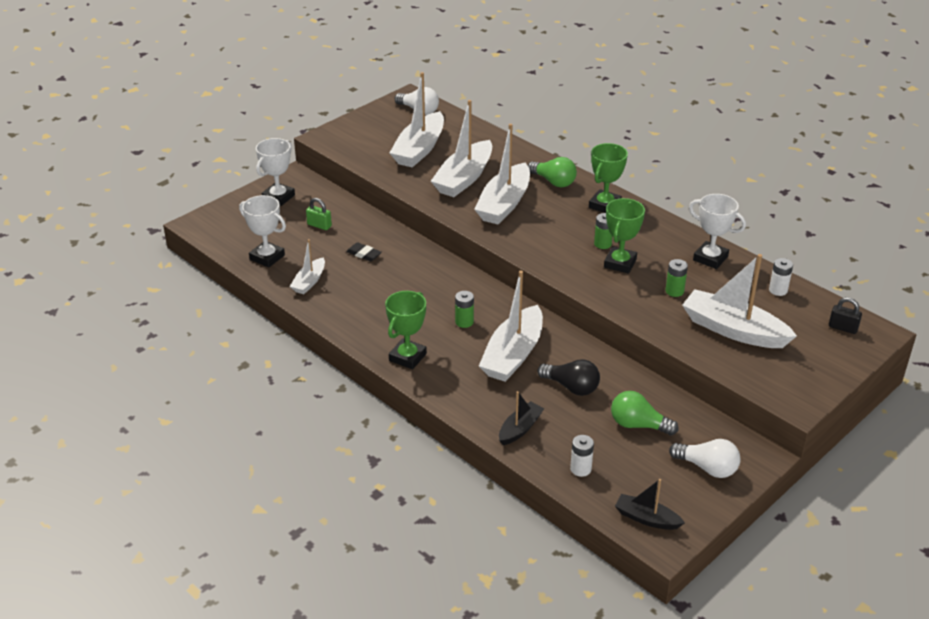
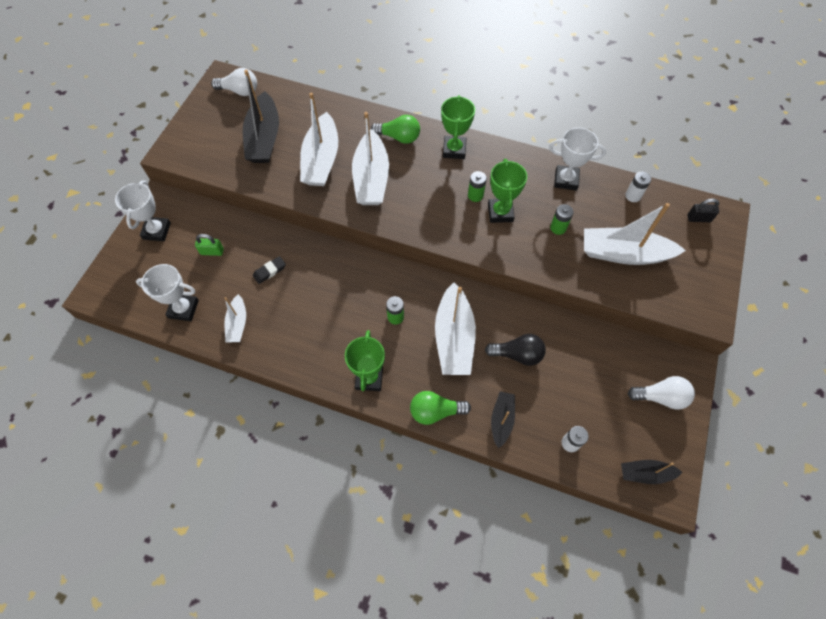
camera: 25 degrees left, 25 degrees up
black eraser [346,242,382,261] -> black eraser turned 45 degrees counterclockwise [253,256,286,284]
white boat [390,72,444,168] -> black boat [243,70,279,163]
green light bulb [611,391,678,435] -> green light bulb moved to [410,391,471,425]

